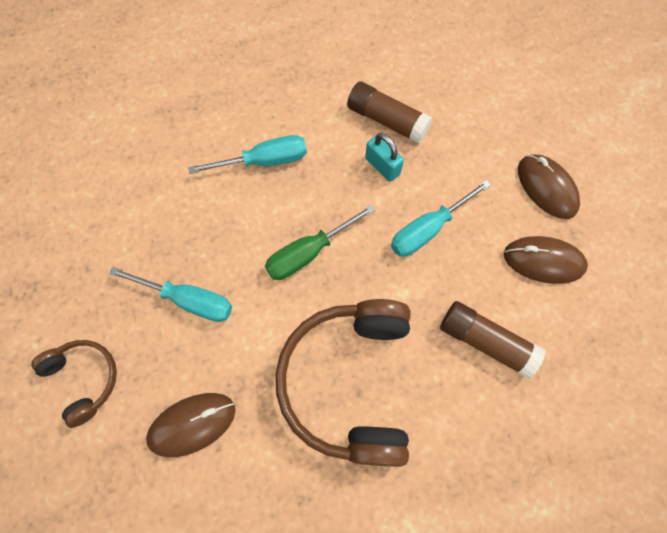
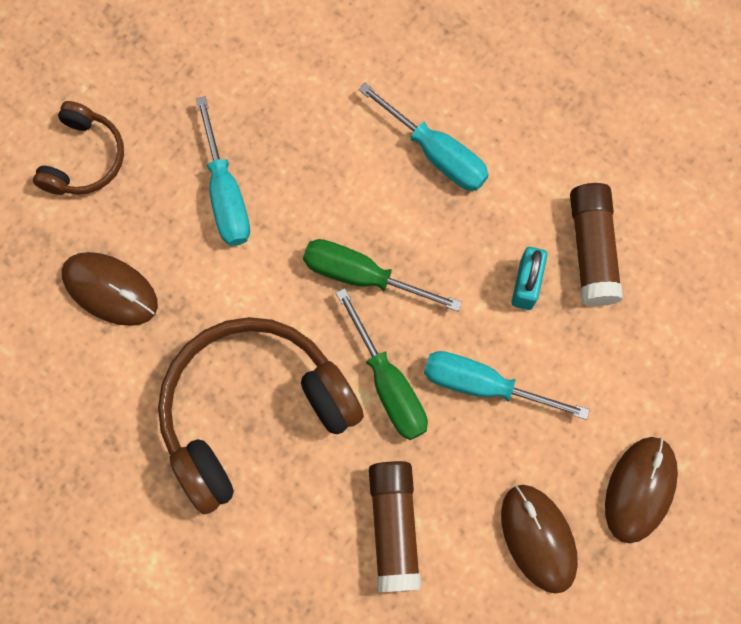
camera: 55 degrees right, 5 degrees up
none -> green screwdriver [336,288,428,440]

